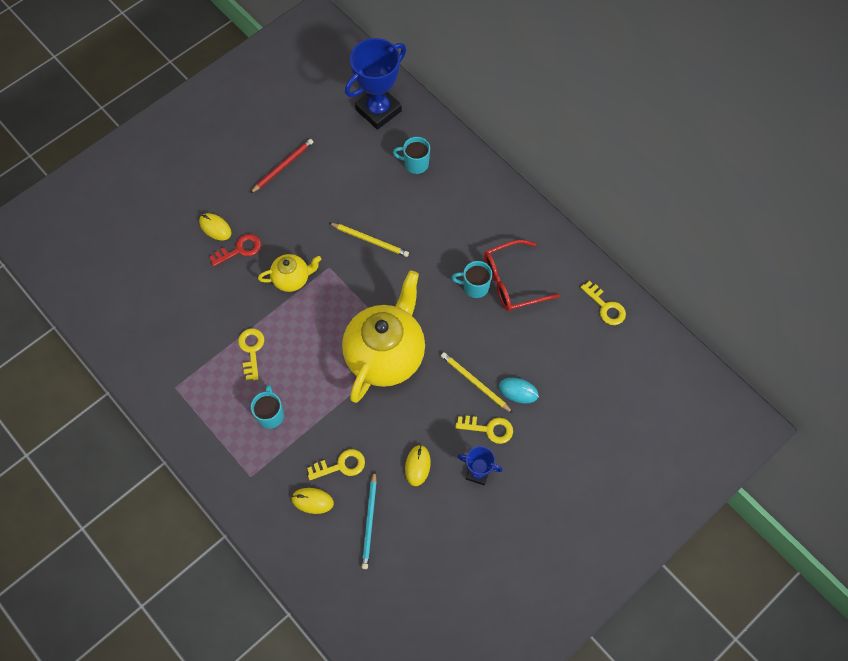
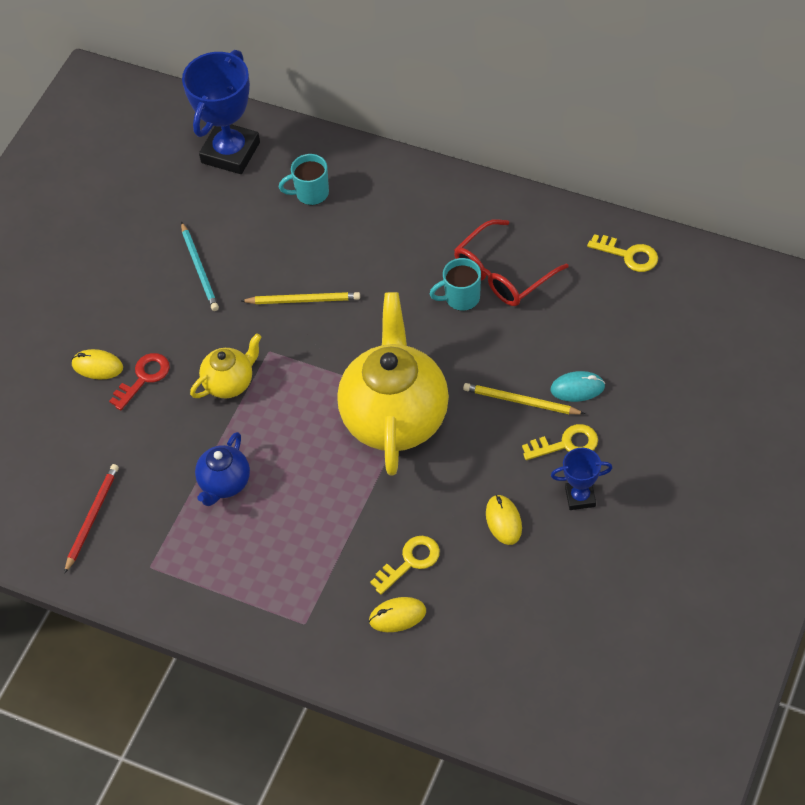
camera: 20 degrees left, 10 degrees down
yellow key [238,329,265,380] -> blue teapot [195,432,250,506]
red pencil [250,139,313,193] -> red pencil moved to [64,464,119,574]
turquoise mug [251,385,284,429] -> none
turquoise pencil [362,471,377,569] -> turquoise pencil moved to [181,222,219,311]

